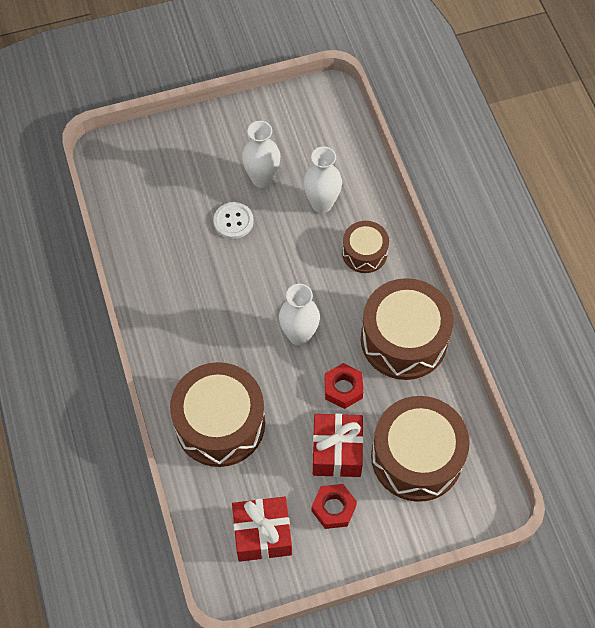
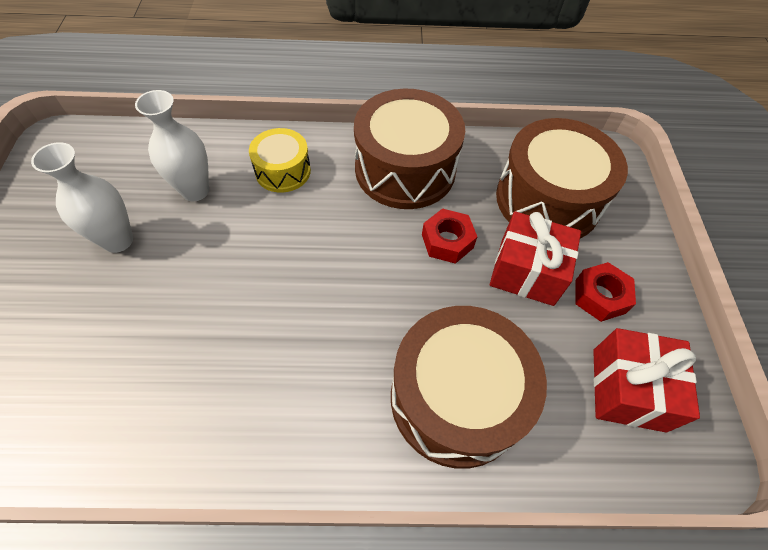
camera: 75 degrees left, 5 degrees down
white button [213,202,253,239] -> none
white vase [279,284,320,346] -> none
brown drum [342,221,389,273] -> yellow drum [249,128,311,193]

